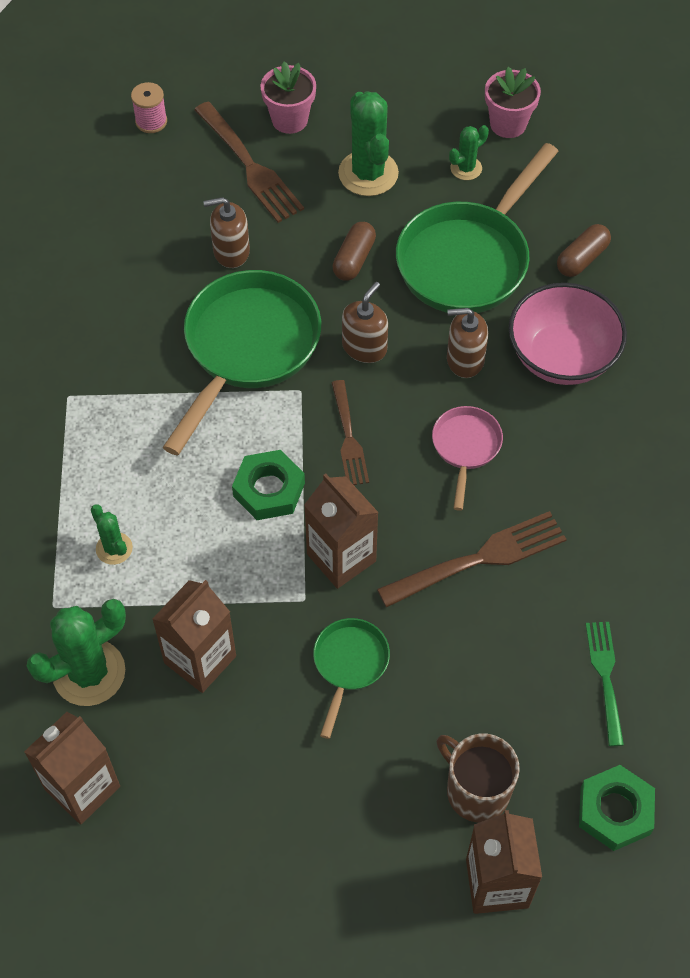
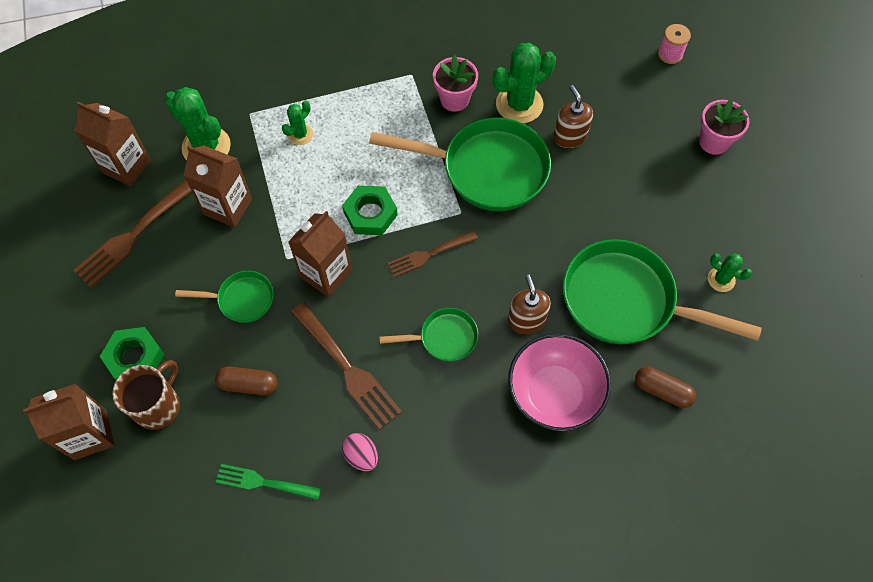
camera: 75 degrees right, 5 degrees up
brown fork [194,102,304,223] -> brown fork moved to [73,180,192,287]
brown capsule [332,222,376,281] -> brown capsule moved to [215,366,278,396]
green cactus [338,91,399,196] -> green cactus moved to [493,43,556,123]
brown soap dispenser [342,282,388,363] -> none
pink pan [432,406,503,511] -> green pan [379,308,478,362]
pink flower pot [485,67,541,138] -> pink flower pot moved to [433,55,478,112]
green nut [579,765,655,851] -> green nut moved to [100,327,164,380]
green fork [586,622,624,746] -> green fork turned 150 degrees counterclockwise [216,464,321,500]
none -> pink egg [342,433,378,471]

